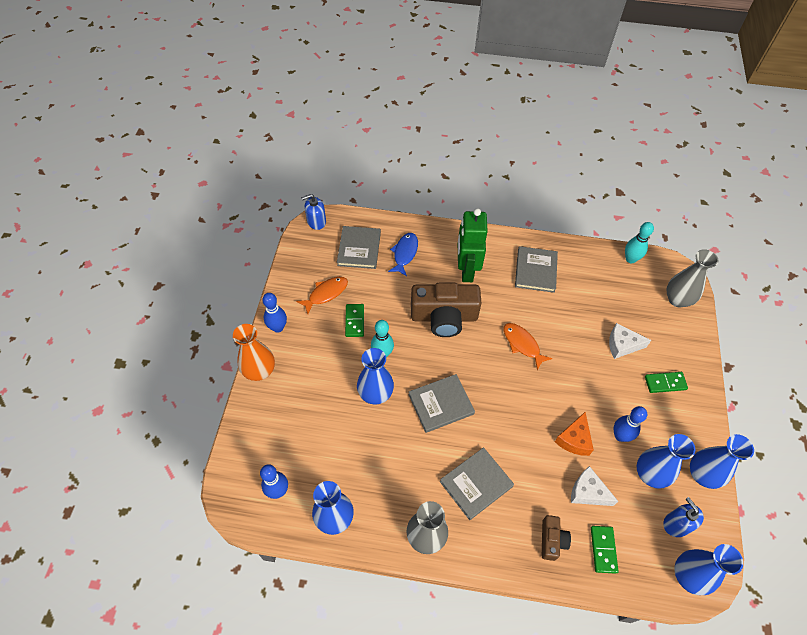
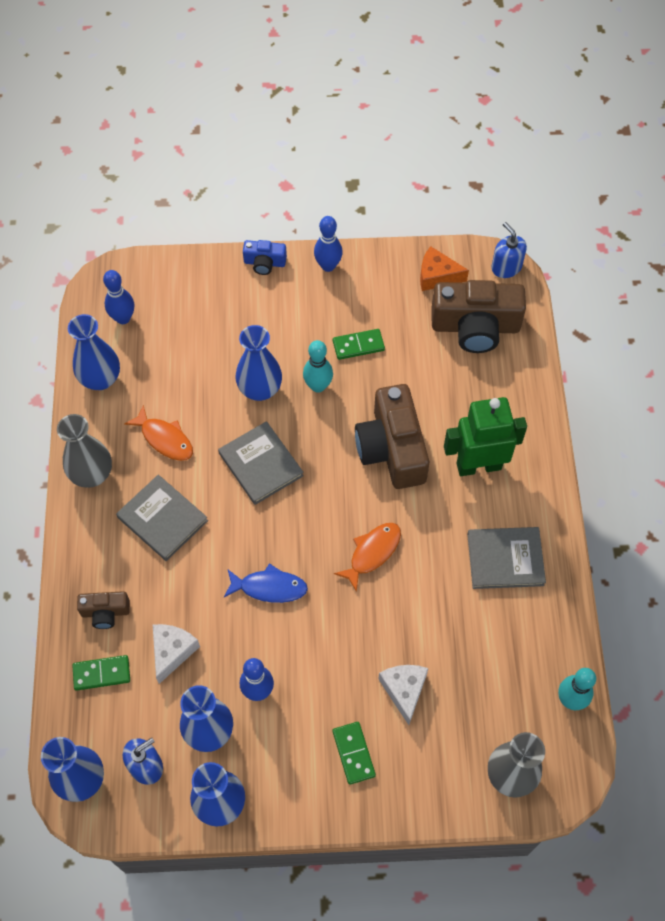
camera: 80 degrees right, 5 degrees up
orange vase [233,324,275,381] -> blue camera [243,240,287,275]
orange fish [296,277,348,314] -> orange fish moved to [124,405,193,461]
grey book [337,226,381,269] -> brown camera [431,280,526,353]
blue fish [388,233,418,276] -> blue fish moved to [224,563,308,603]
orange cheese [555,412,594,456] -> orange cheese moved to [420,246,469,291]

